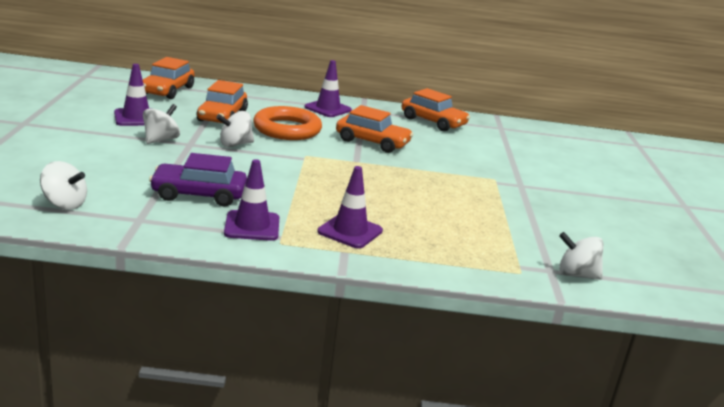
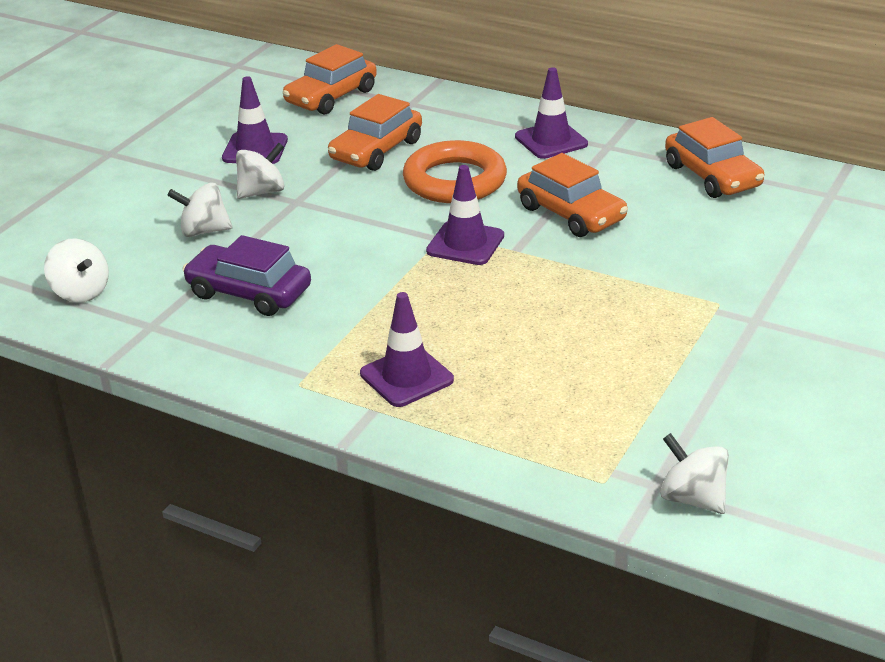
camera: 30 degrees right, 10 degrees up
white spinning top [216,111,254,147] -> white spinning top moved to [167,183,233,237]
purple traffic cone [224,159,279,241] -> purple traffic cone moved to [426,165,504,265]

